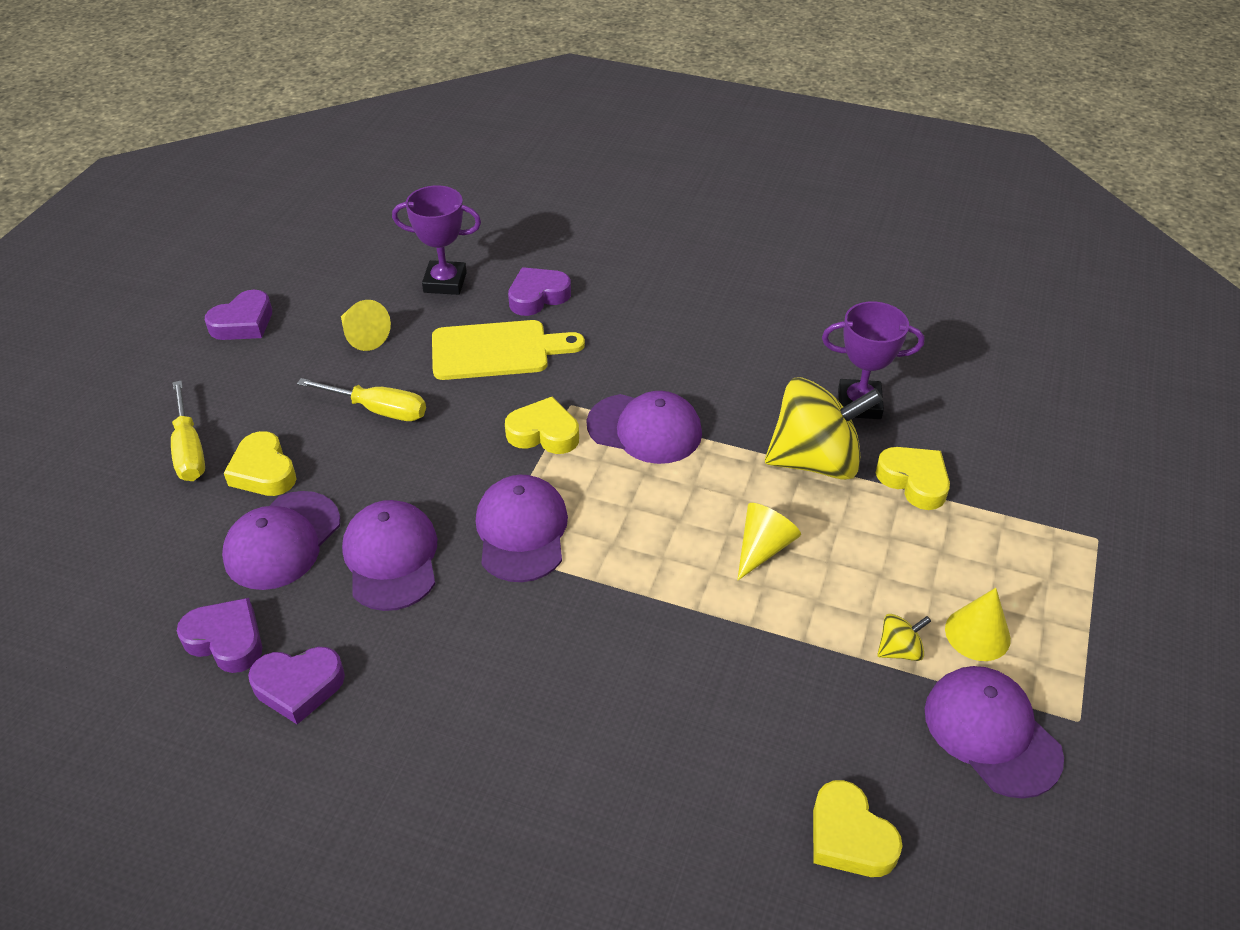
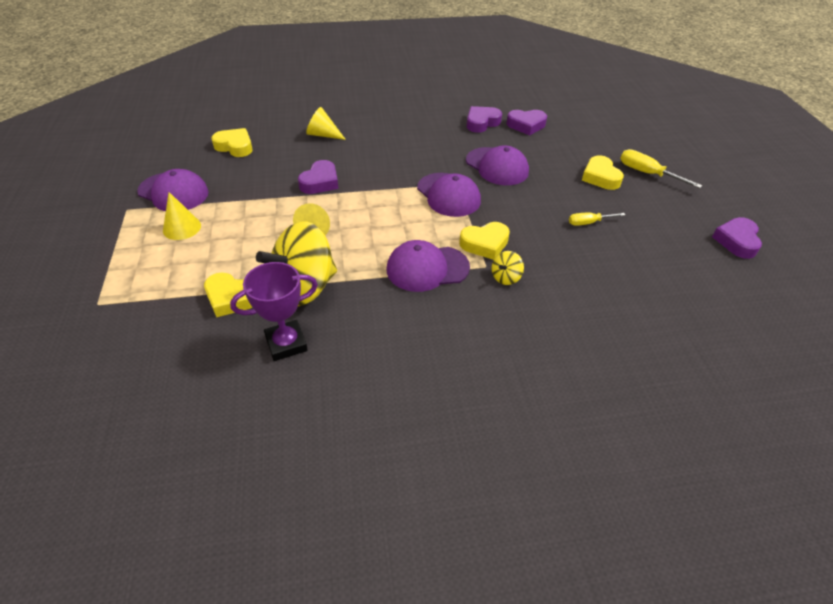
camera: 150 degrees right, 0 degrees up
purple cap [222,491,340,590] -> none
yellow heart [224,431,296,496] -> yellow heart turned 135 degrees counterclockwise [582,155,624,190]
yellow screwdriver [297,378,426,421] -> yellow screwdriver [569,213,625,226], size x0.64
yellow cone [341,300,391,351] -> yellow cone moved to [306,107,346,140]
purple trophy [392,186,481,295] -> none
yellow cutting board [432,320,585,380] -> none
purple heart [508,267,571,316] -> purple heart moved to [298,160,338,194]
yellow spinning top [877,614,931,661] -> yellow spinning top moved to [491,251,524,285]

